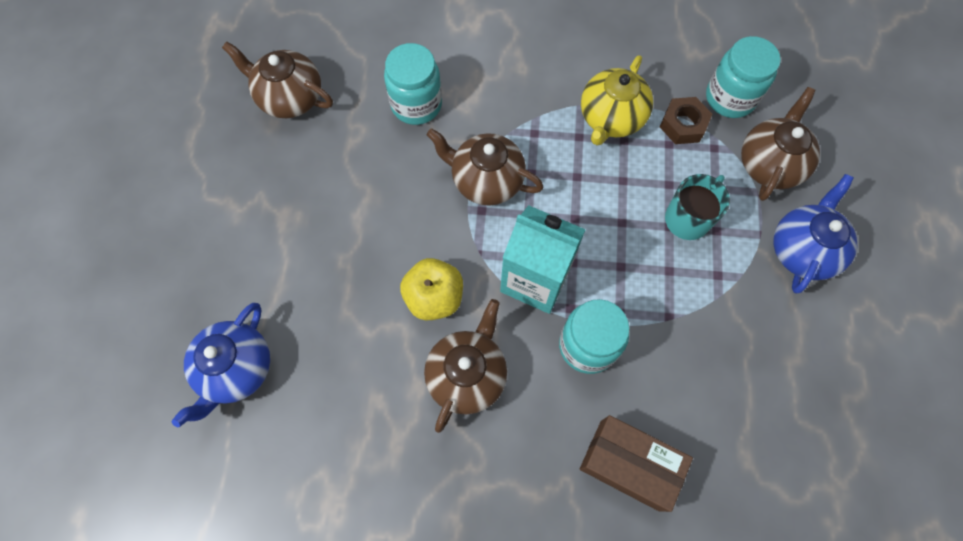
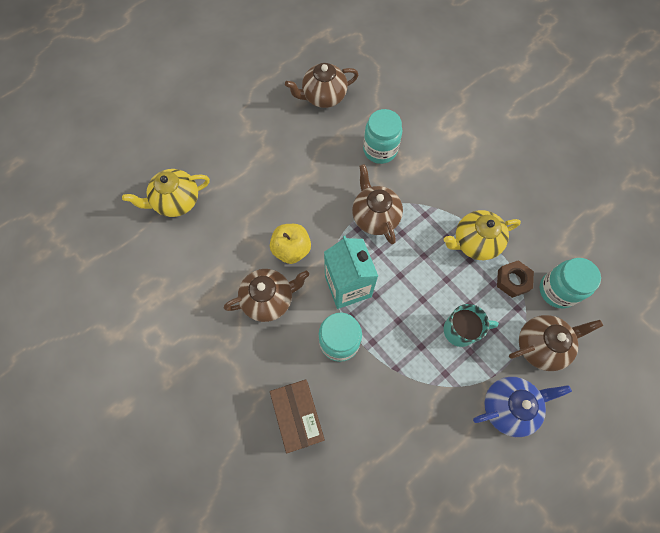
camera: 45 degrees right, 0 degrees up
blue teapot [172,303,270,427] -> yellow teapot [122,169,210,217]
brown teapot [222,41,333,118] -> brown teapot turned 90 degrees counterclockwise [285,63,359,108]

